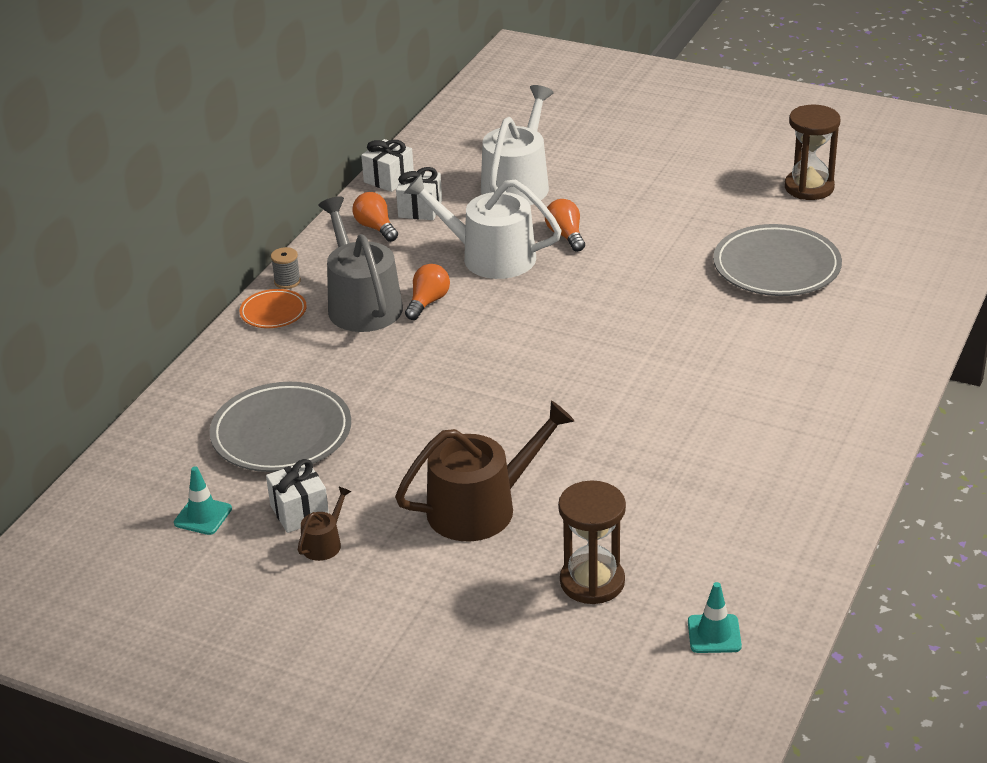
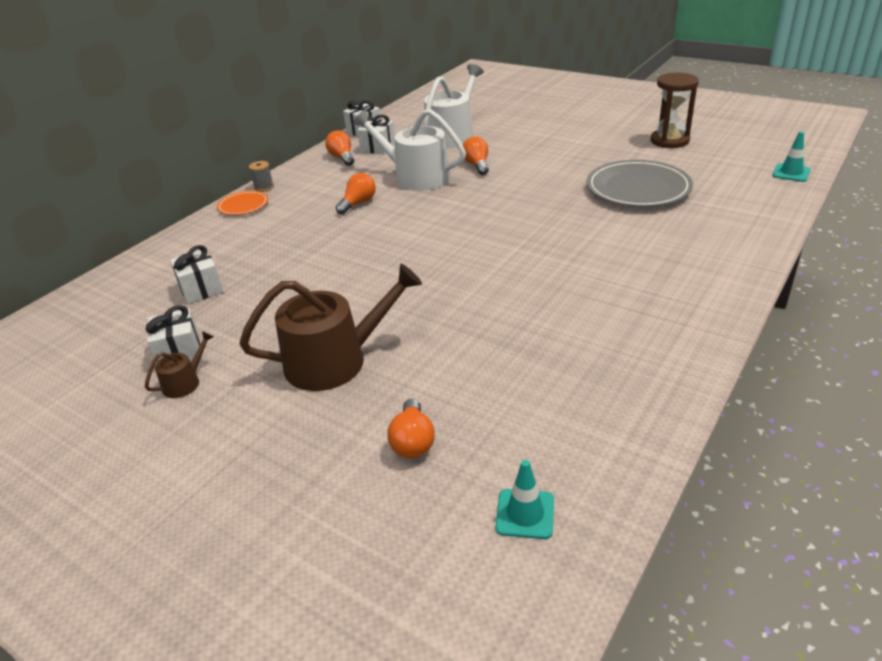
camera: 10 degrees right, 0 degrees up
turquoise traffic cone [174,466,232,535] -> turquoise traffic cone moved to [772,131,810,182]
grey plate [209,382,351,472] -> white gift [170,245,223,304]
grey watering can [318,196,403,332] -> none
brown hourglass [558,480,626,604] -> orange light bulb [388,399,435,458]

